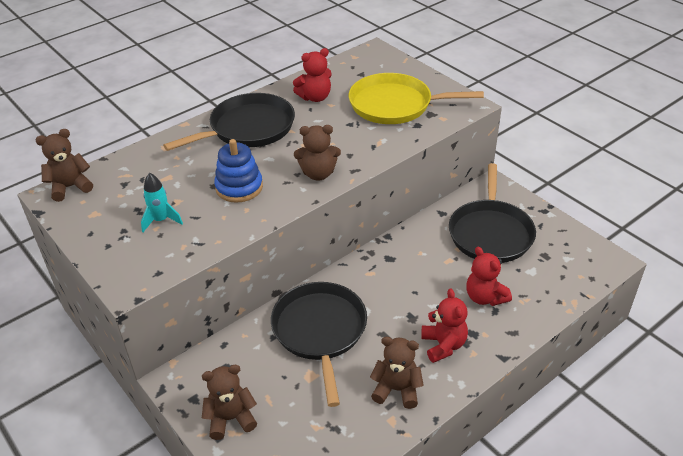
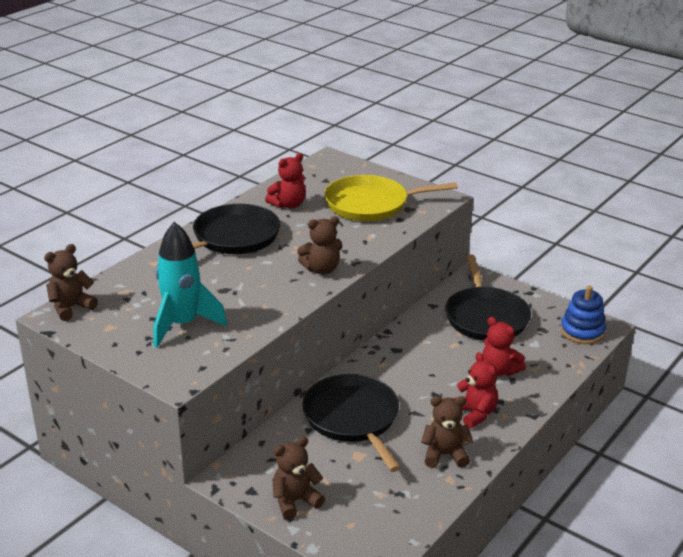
camera: 15 degrees left, 10 degrees down
turquoise rocket [141,173,183,232] -> turquoise rocket [154,222,227,348], size x1.91
blue stacking toy [214,139,263,203] -> blue stacking toy moved to [560,286,606,344]

